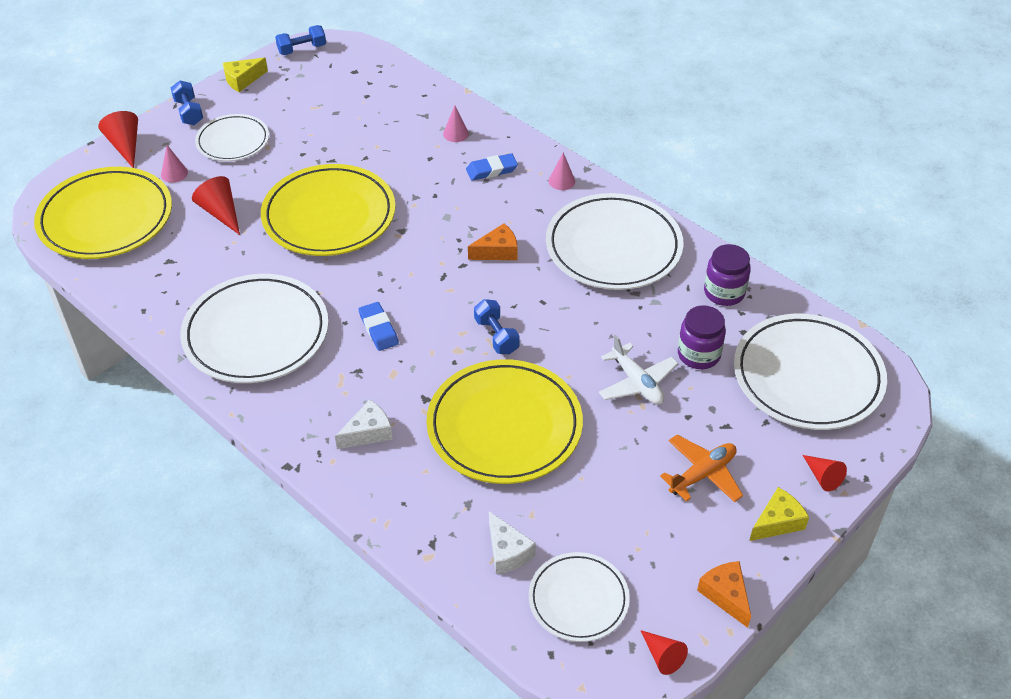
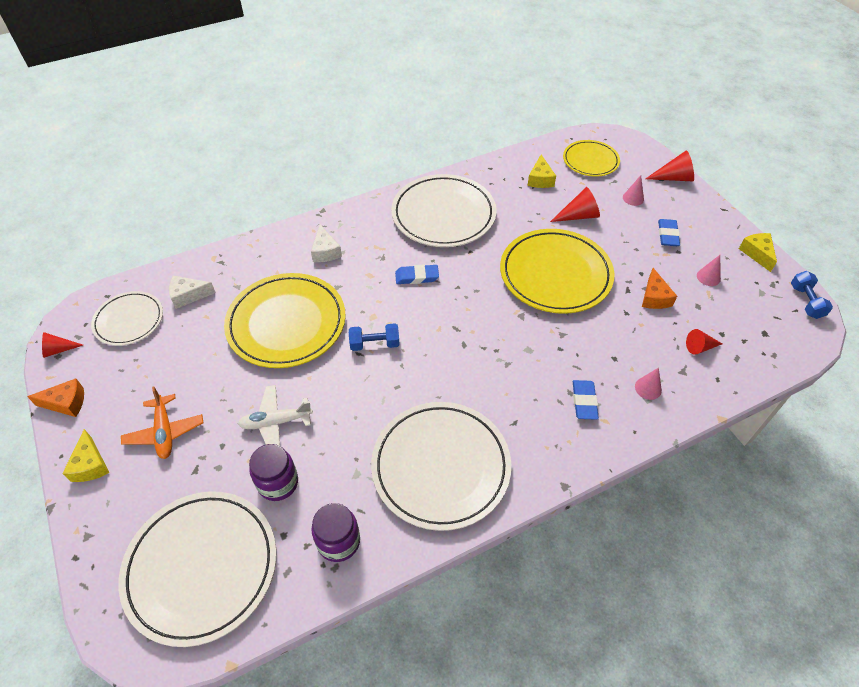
camera: 110 degrees right, 5 degrees up
yellow plate [34,167,172,259] -> yellow plate [563,140,620,177], size x0.58
blue dumbbell [171,80,203,125] -> none
white plate [195,114,269,161] -> blue eraser [658,219,680,246]
orange cheese [468,223,518,260] -> orange cheese moved to [642,268,677,309]
pink cone [549,152,575,190] -> pink cone moved to [697,255,721,286]
red cone [803,455,847,491] -> red cone moved to [686,329,722,355]
none -> yellow cheese [527,155,556,188]

